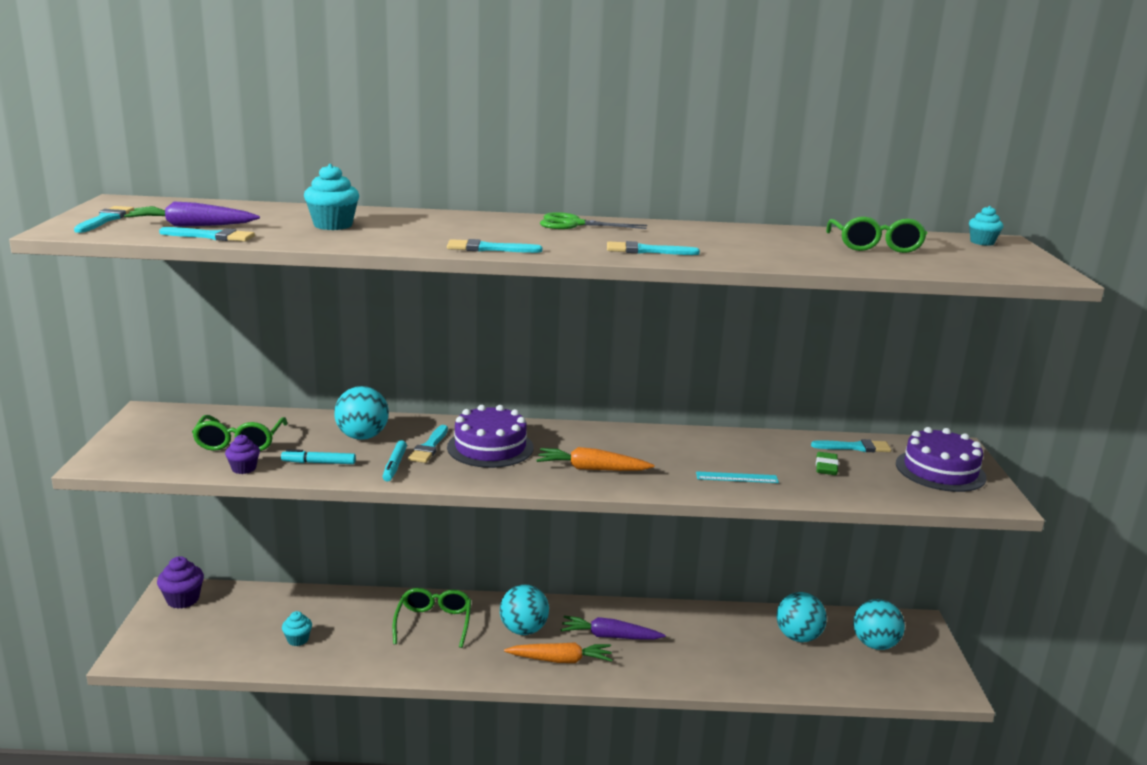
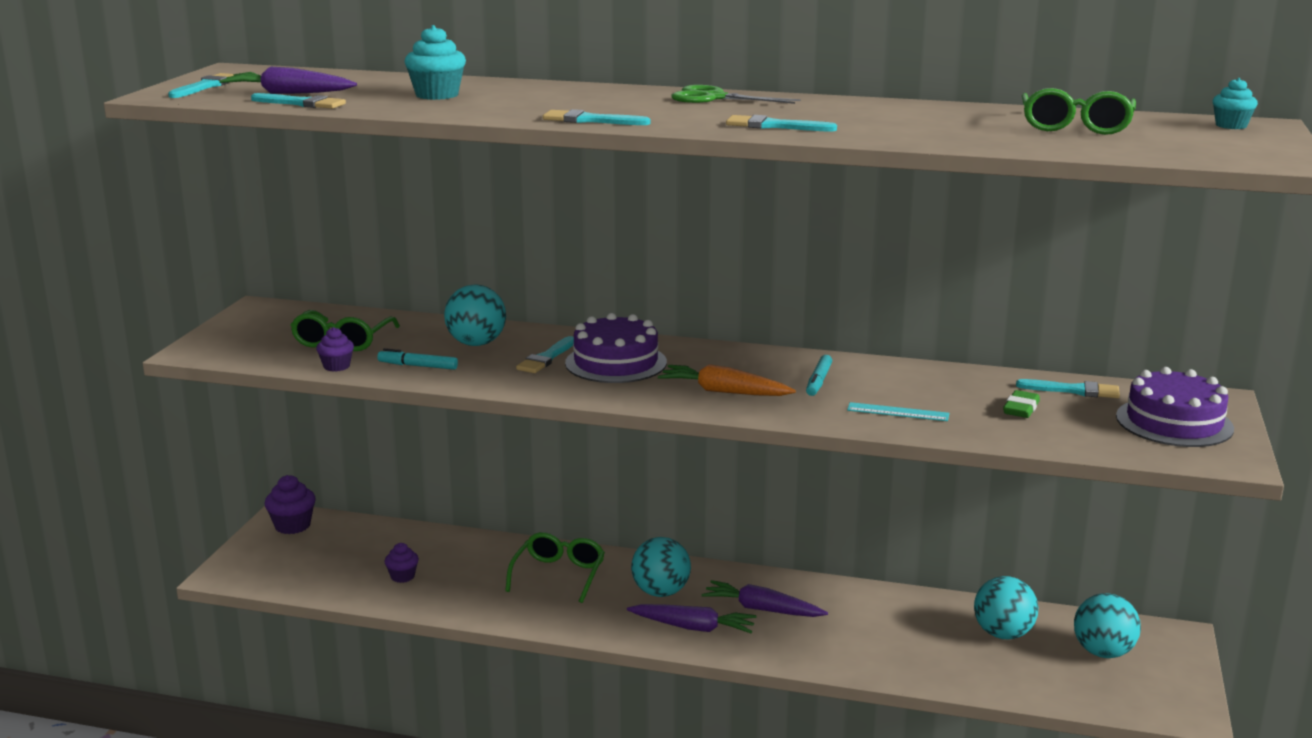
camera: 15 degrees right, 0 degrees up
turquoise cupcake [282,611,312,646] -> purple cupcake [384,543,419,583]
turquoise marker [383,440,407,481] -> turquoise marker moved to [806,355,832,396]
orange carrot [504,642,613,663] -> purple carrot [627,604,756,633]

